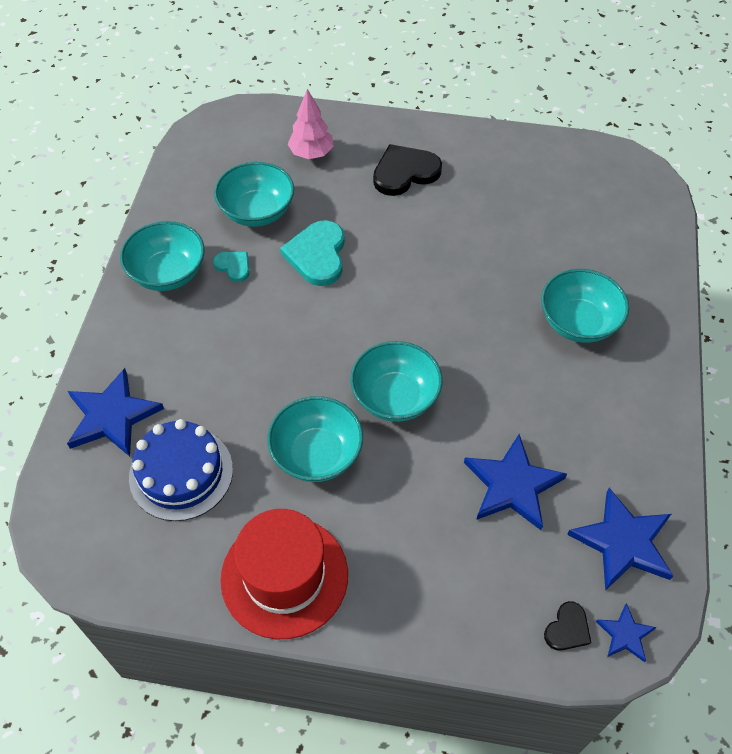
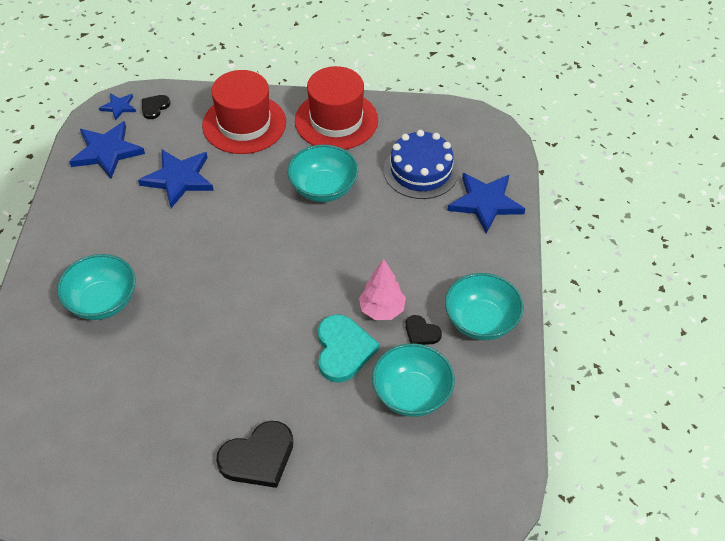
camera: 175 degrees right, 5 degrees down
turquoise heart [213,252,250,282] -> black heart [405,315,442,345]
pink tree [288,89,334,159] -> pink tree moved to [359,259,406,320]
turquoise bowl [350,341,442,422] -> none
none -> red hat [202,70,286,154]

